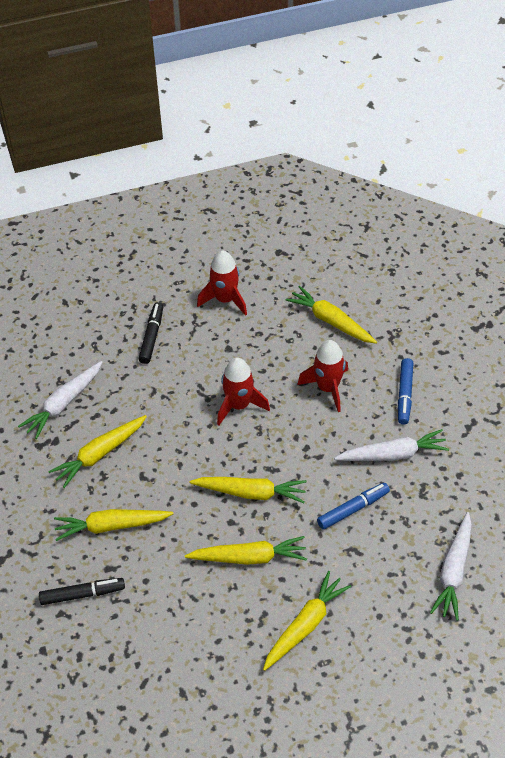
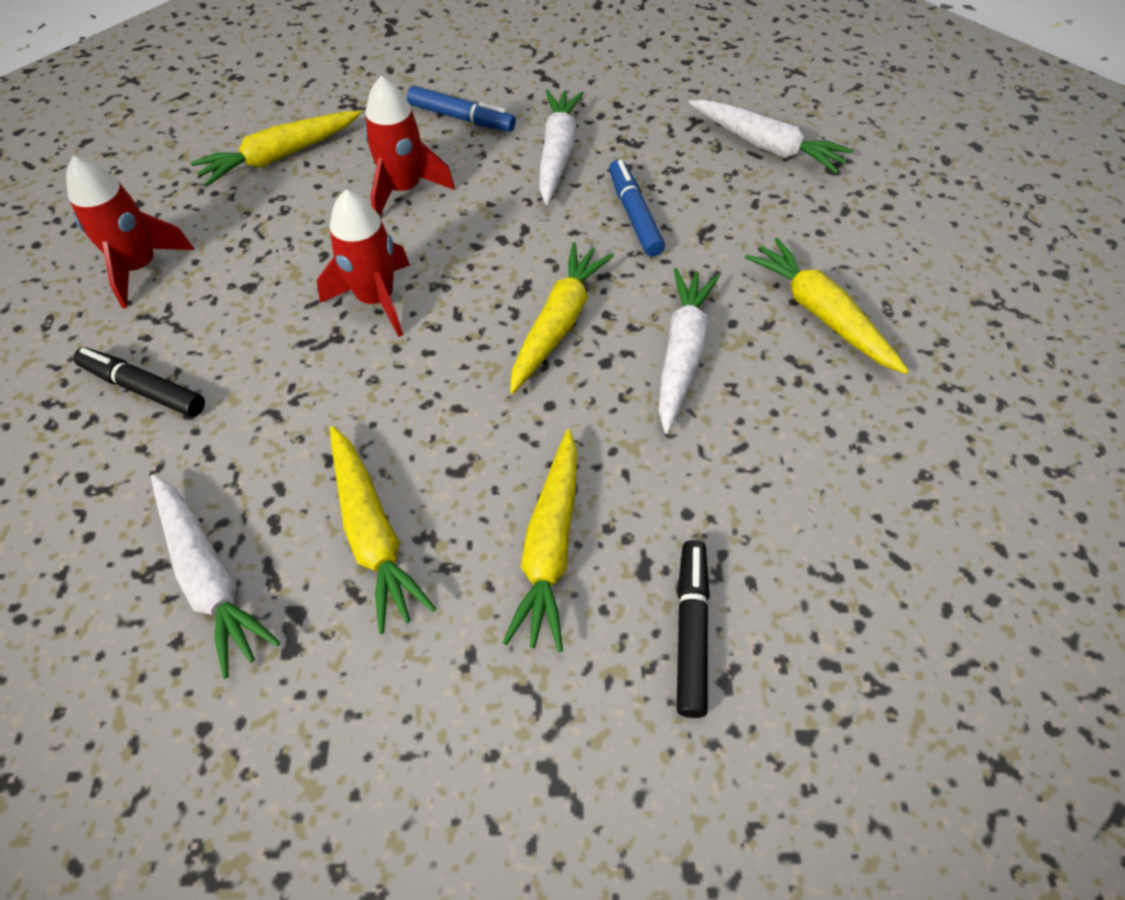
camera: 75 degrees left, 5 degrees up
yellow carrot [185,536,307,565] -> white carrot [658,268,719,434]

